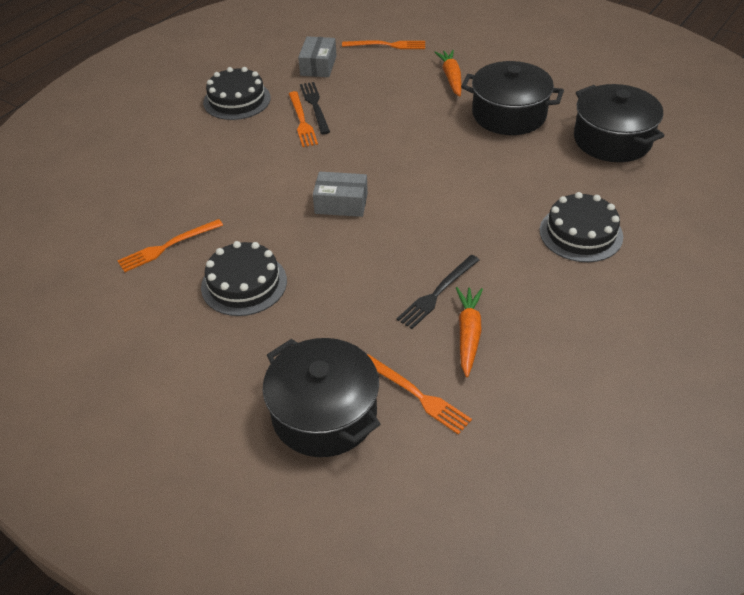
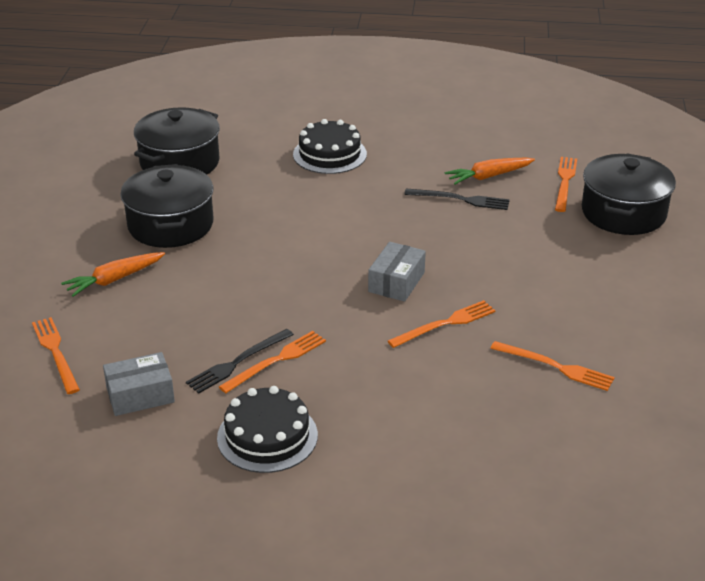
camera: 120 degrees left, 10 degrees down
black cake [201,241,287,316] -> none
grey box [313,172,368,217] -> grey box turned 45 degrees clockwise [368,242,426,302]
none -> orange fork [388,300,496,348]

